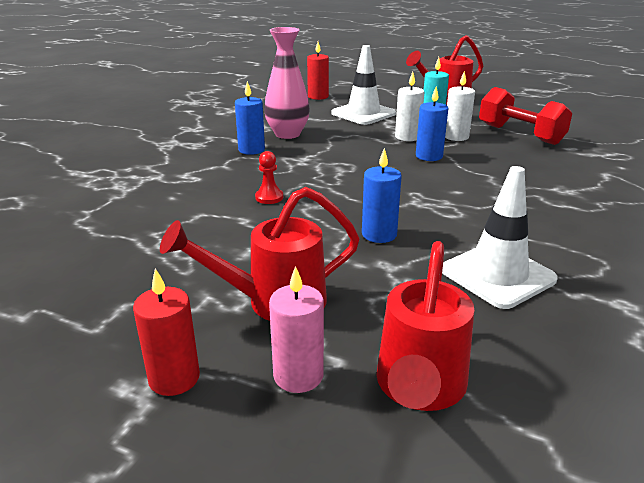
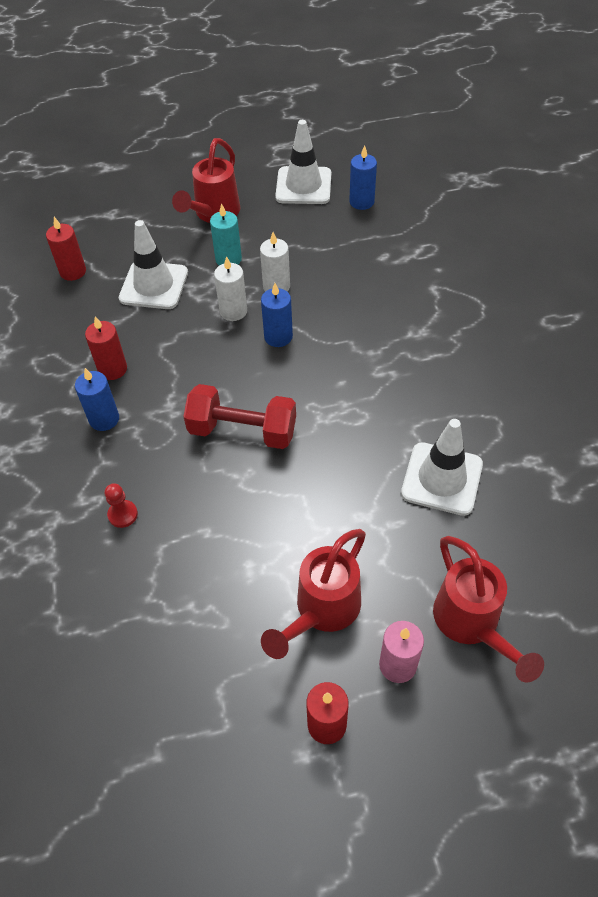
camera: 35 degrees left, 25 degrees up
red pawn [255,151,283,204] -> red pawn moved to [105,483,138,528]
pink vase [264,27,310,139] -> red candle [85,316,127,380]
blue candle [362,148,402,243] -> blue candle moved to [349,145,377,210]
red dumbbell [479,87,572,145] -> red dumbbell moved to [183,384,296,449]
none -> white traffic cone [275,120,331,204]

